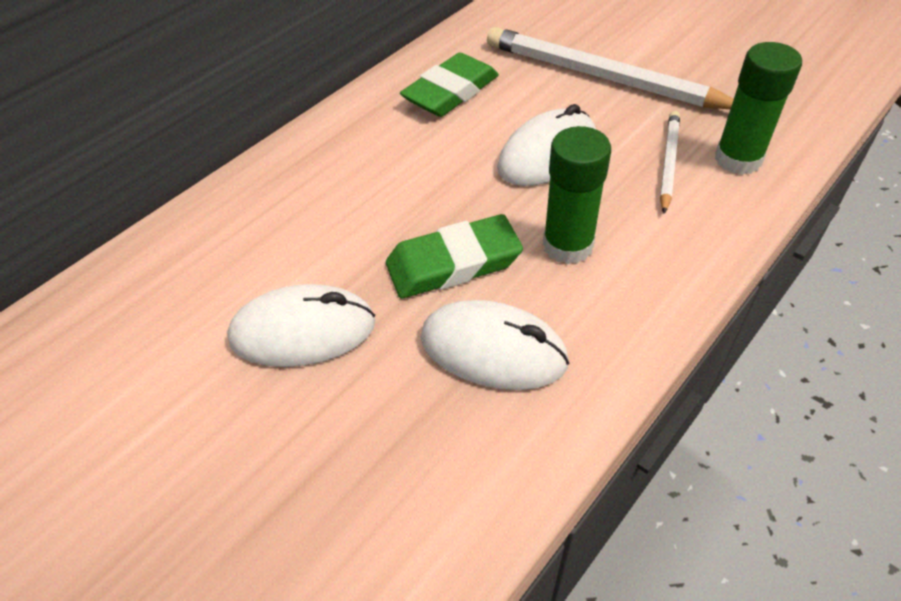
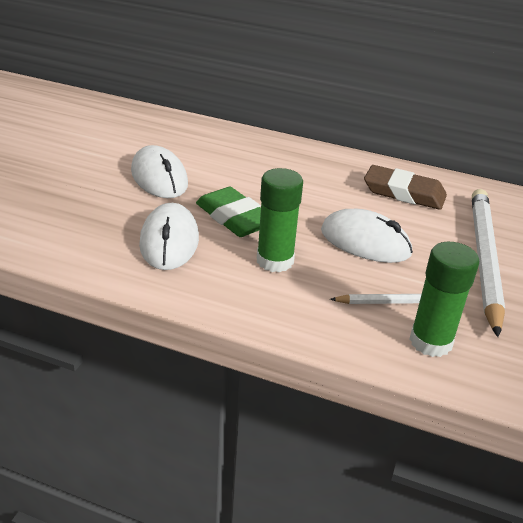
camera: 65 degrees right, 15 degrees down
green eraser [400,52,499,117] -> brown eraser [364,165,447,210]

